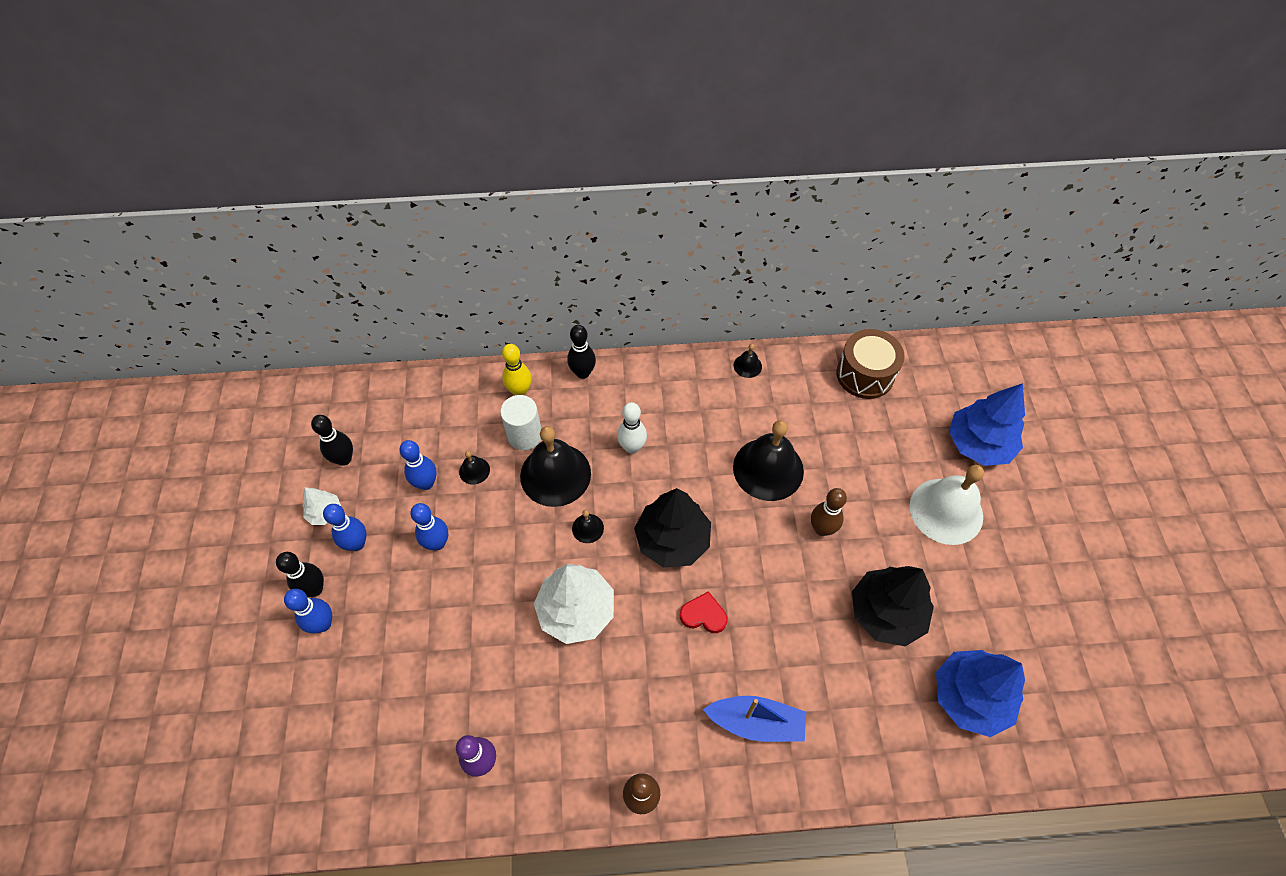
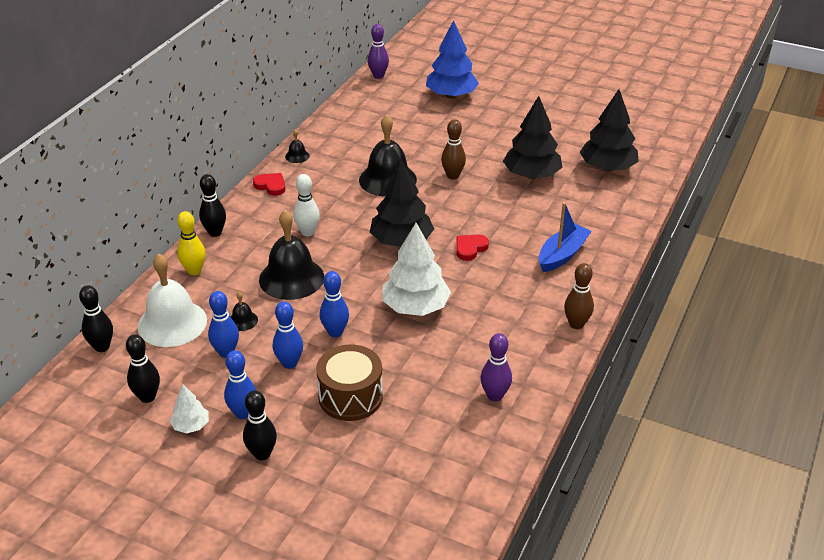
camera: 60 degrees left, 20 degrees down
blue bowling pin [284,589,332,634] -> blue bowling pin moved to [320,271,349,337]
white cylinder [500,395,541,450] -> none
black bell [572,510,604,543] -> none
brown drum [837,329,905,399] -> brown drum moved to [316,345,383,421]
white bell [909,465,984,545] -> white bell moved to [138,253,207,347]
blue tree [936,650,1025,737] -> black tree [579,89,639,172]
none -> black bowling pin [79,285,113,352]
none -> red heart [253,173,285,196]
none -> purple bowling pin [368,24,389,79]

